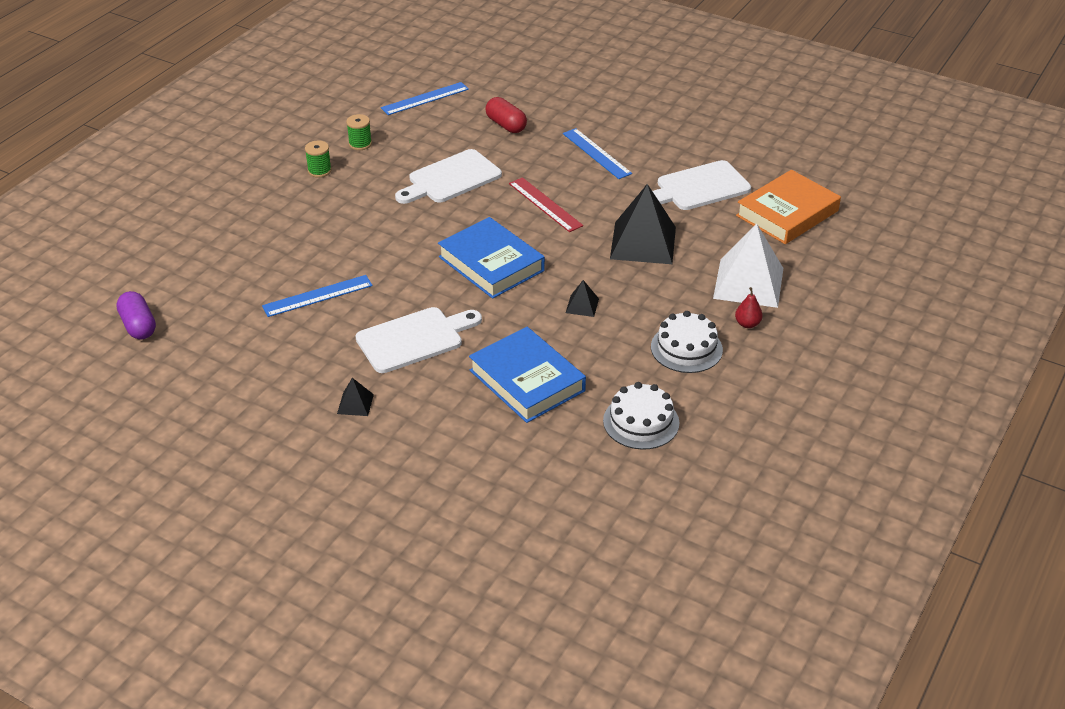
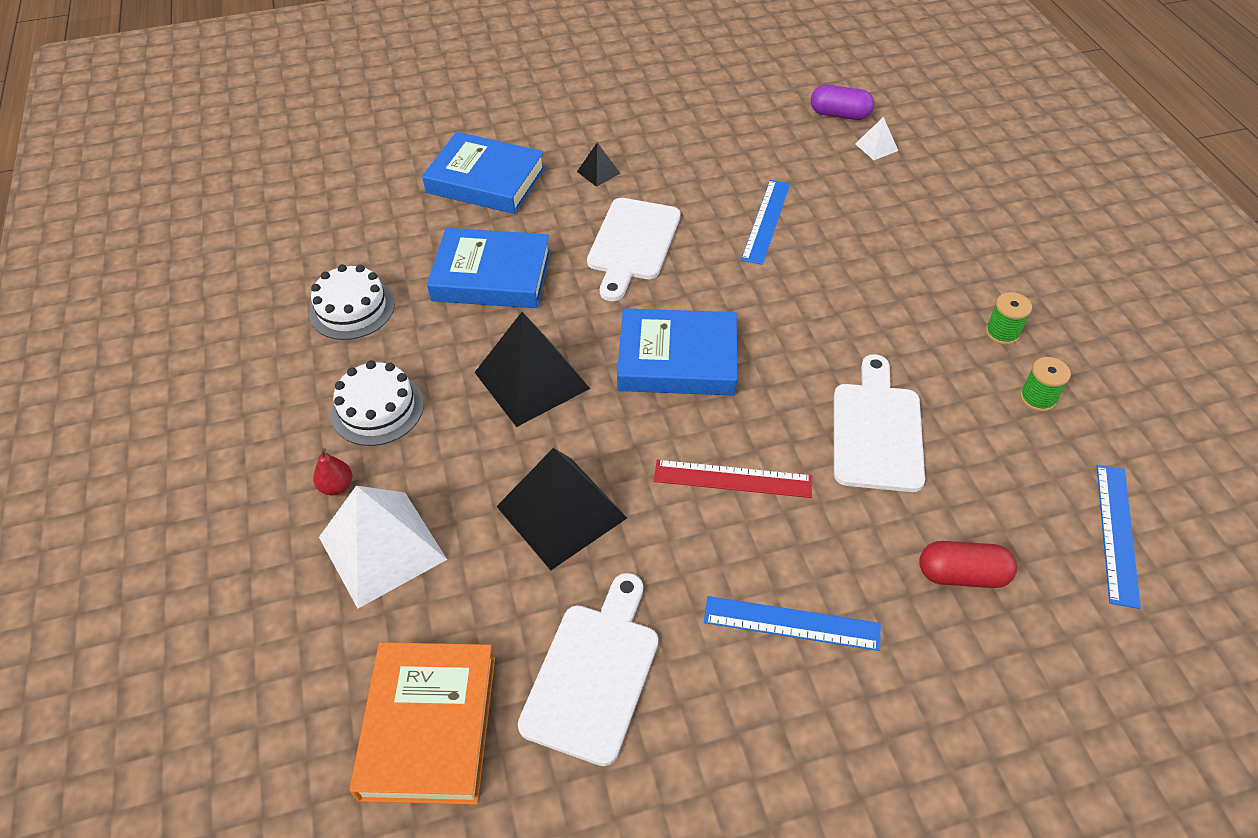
camera: 135 degrees right, 10 degrees up
black pyramid [566,280,599,317] -> black pyramid [474,312,590,427], size x2.25
none -> blue book [422,132,545,214]
none -> white pyramid [855,117,898,160]

